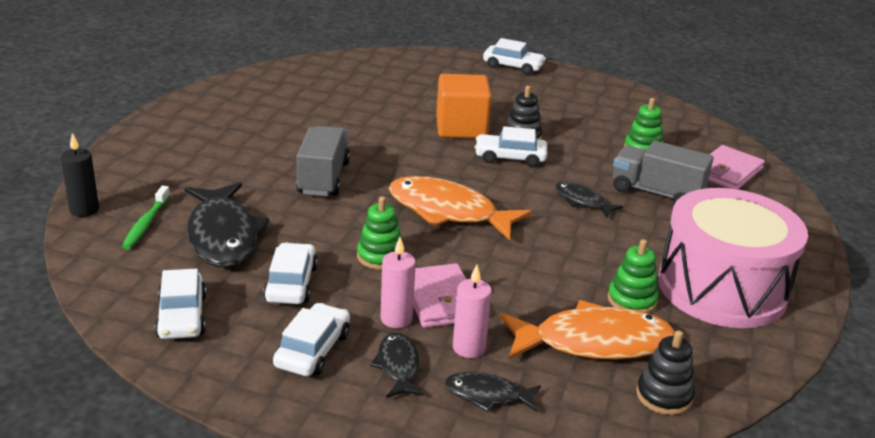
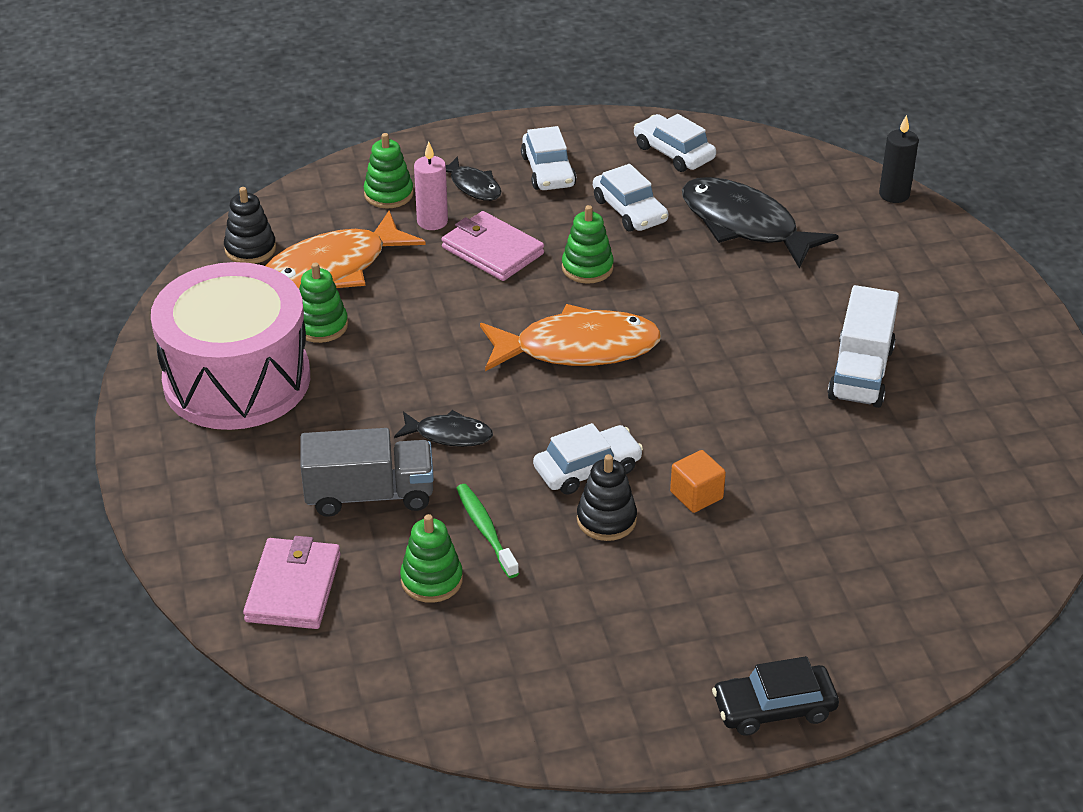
camera: 150 degrees right, 10 degrees up
green toothbrush [122,186,170,250] -> green toothbrush moved to [456,484,519,578]
grey truck [296,126,350,196] -> none
pink candle [380,237,416,328] -> none
orange cube [436,74,492,139] -> orange cube [670,450,726,513], size x0.51
black fish [445,372,541,412] -> green stacking toy [364,133,413,208]
white car [483,38,546,75] -> black car [712,656,839,736]
none -> white truck [827,285,899,408]

